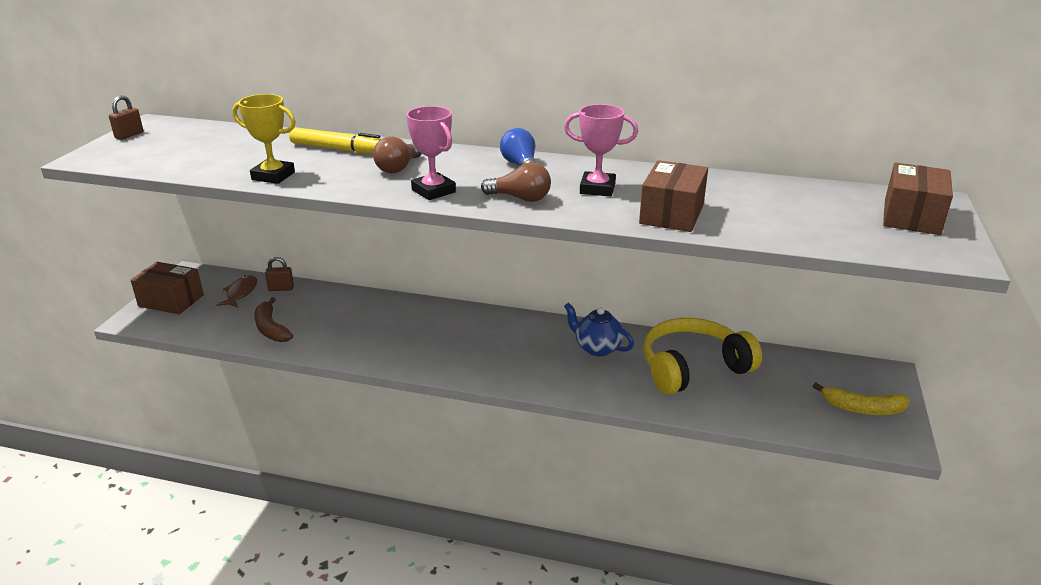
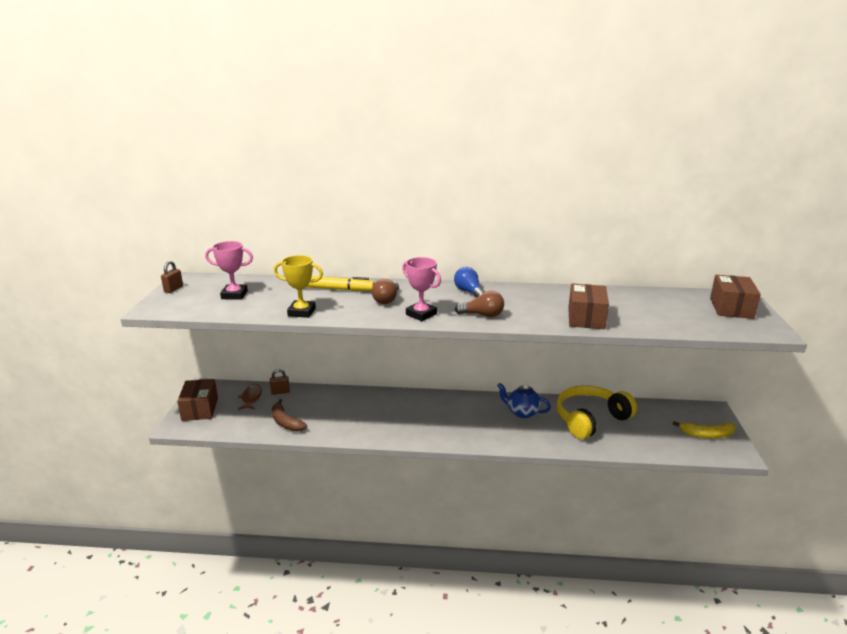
camera: 10 degrees left, 5 degrees down
brown box [131,262,204,315] -> brown box turned 75 degrees clockwise [177,379,218,421]
pink trophy [564,104,638,197] -> pink trophy moved to [205,241,253,300]

